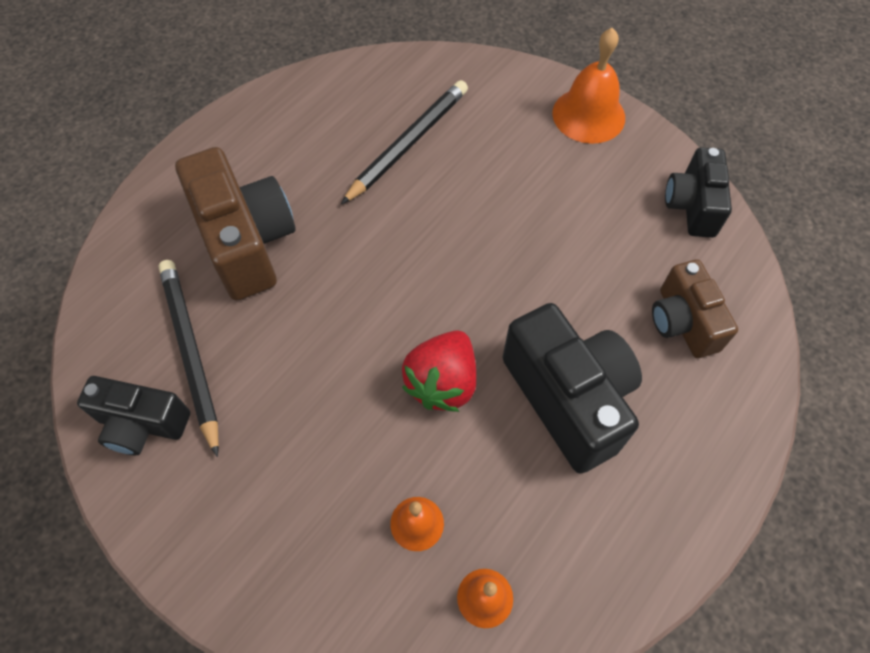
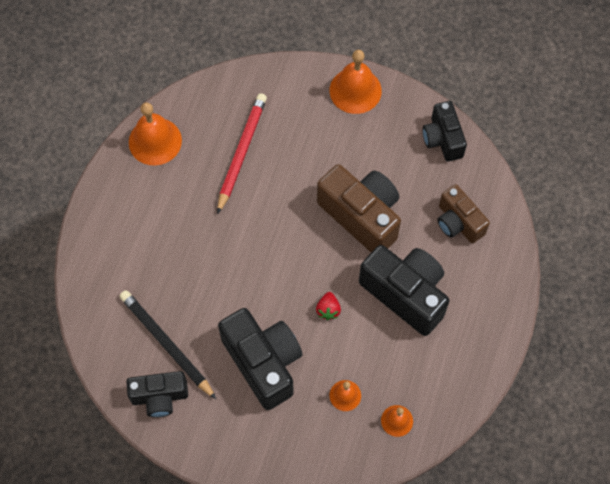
camera: 20 degrees left, 5 degrees up
brown camera [175,147,296,301] -> brown camera moved to [317,164,401,252]
black pencil [341,80,468,204] -> red pencil [217,93,267,214]
red strawberry [402,331,476,412] -> red strawberry [316,292,341,320], size x0.53
none -> orange bell [129,103,182,166]
none -> black camera [218,308,303,410]

